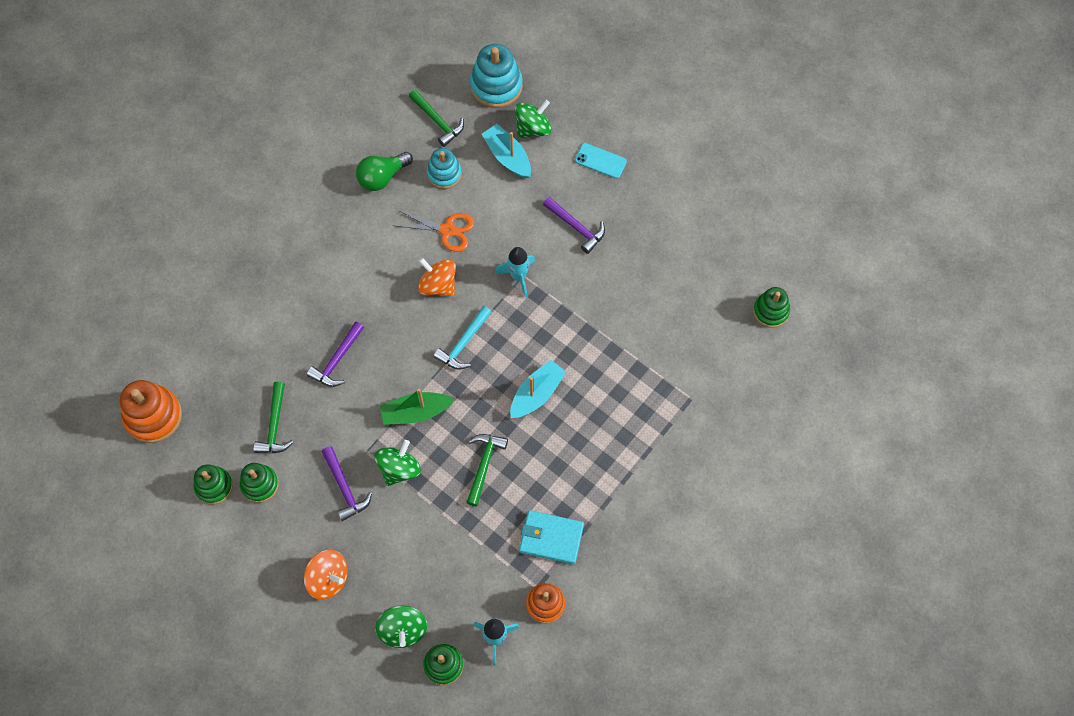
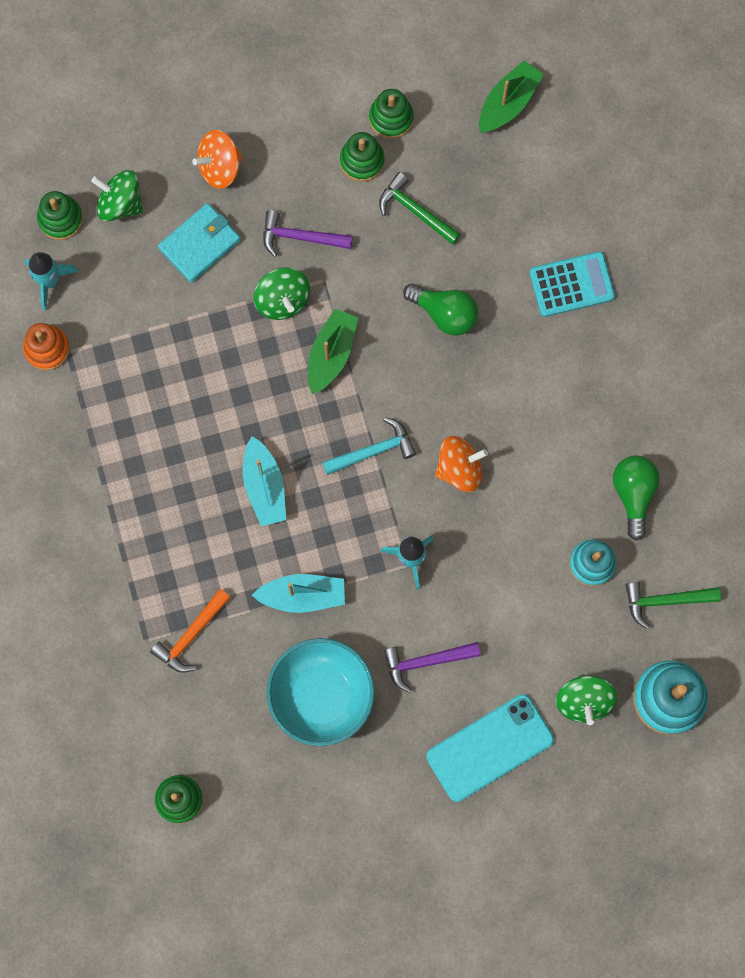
camera: 125 degrees right, 10 degrees up
orange stacking toy [120,380,182,443] -> green boat [479,60,544,133]
purple hammer [307,321,364,387] -> green light bulb [403,283,478,336]
orange scissors [392,210,474,252] -> none
turquoise hammer [433,306,492,370] -> turquoise hammer turned 90 degrees clockwise [322,417,417,475]
green hammer [466,434,508,507] -> none
turquoise boat [482,124,531,178] -> turquoise boat moved to [252,574,345,613]
turquoise wallet [519,510,584,564] -> turquoise wallet moved to [158,203,241,283]
turquoise phone [575,143,627,179] -> turquoise phone [426,694,554,802], size x1.81
none -> orange hammer [150,589,230,673]
none -> turquoise bowl [266,638,375,746]
none -> turquoise calculator [529,251,615,317]

